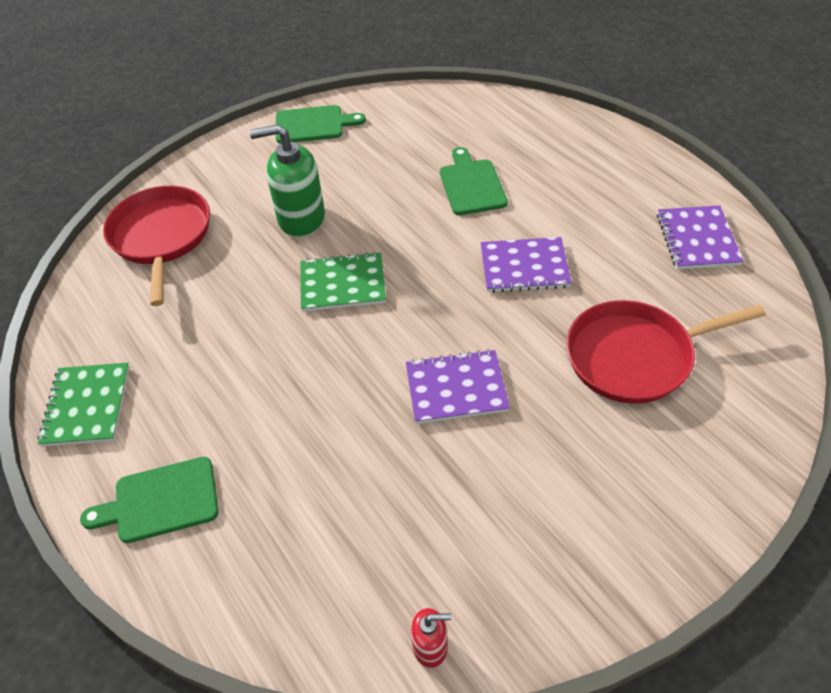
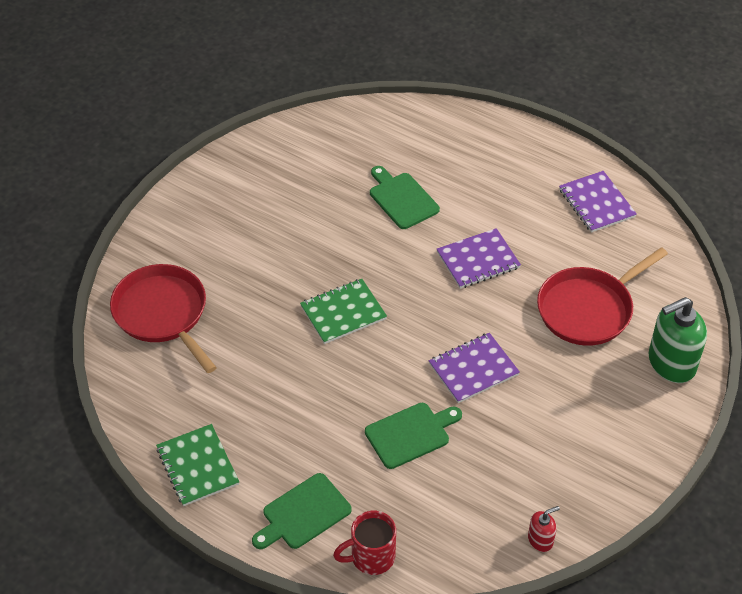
camera: 25 degrees left, 0 degrees up
green soap dispenser [250,124,325,237] -> green soap dispenser moved to [648,297,707,383]
green cutting board [276,105,366,144] -> green cutting board moved to [365,403,462,469]
none -> red mug [333,511,396,575]

